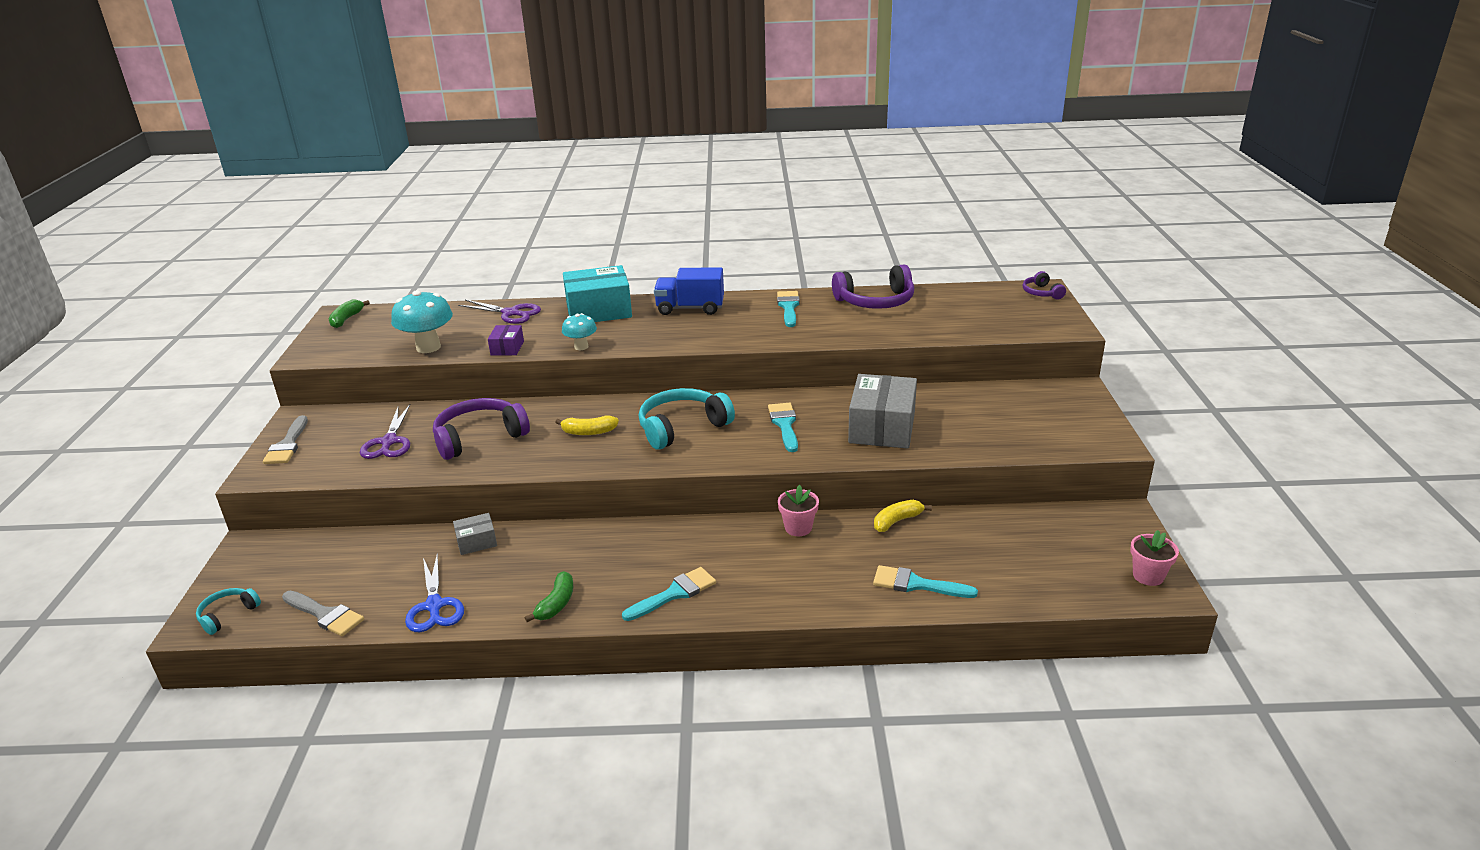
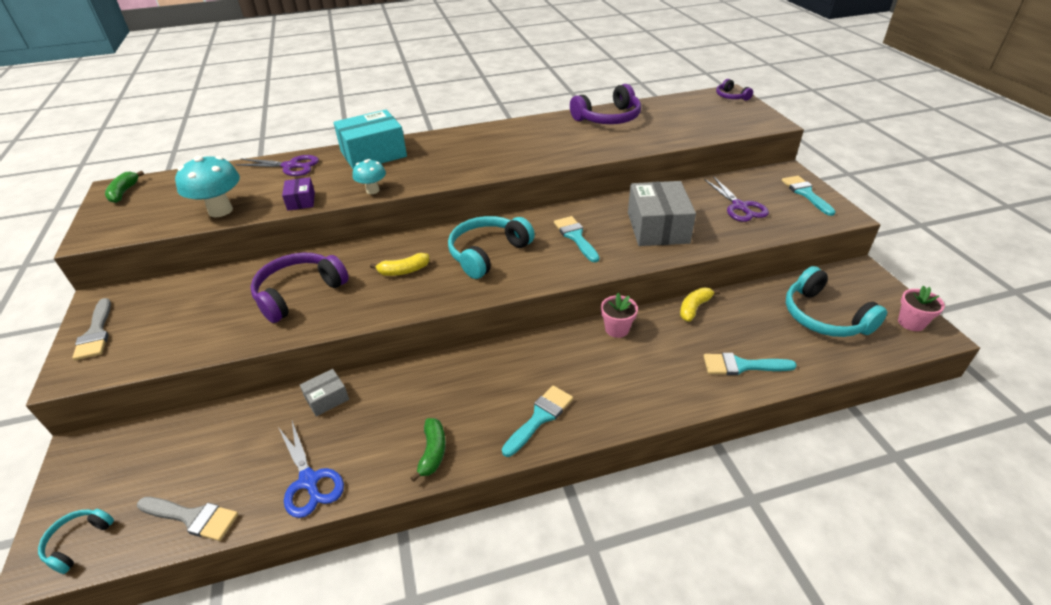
camera: 15 degrees left, 10 degrees up
purple scissors [360,404,410,459] -> purple scissors moved to [704,176,769,222]
blue truck [654,267,724,315] -> none
turquoise brush [777,291,800,327] -> turquoise brush moved to [782,176,836,216]
none -> turquoise headphones [786,266,887,337]

